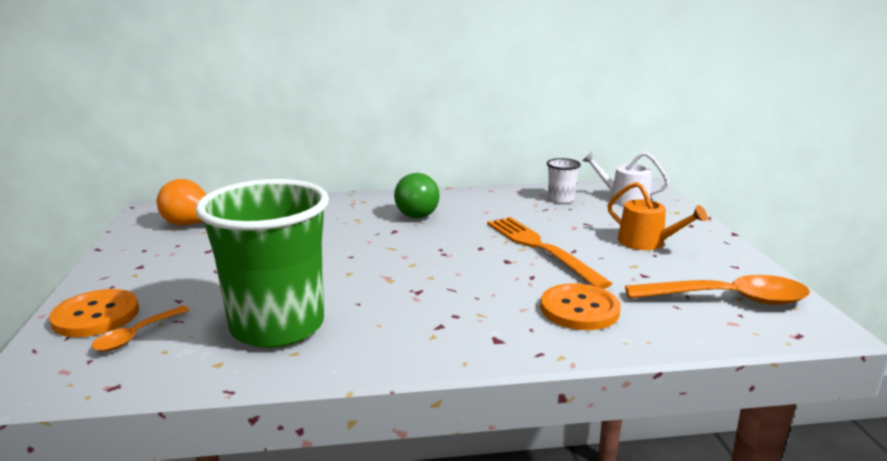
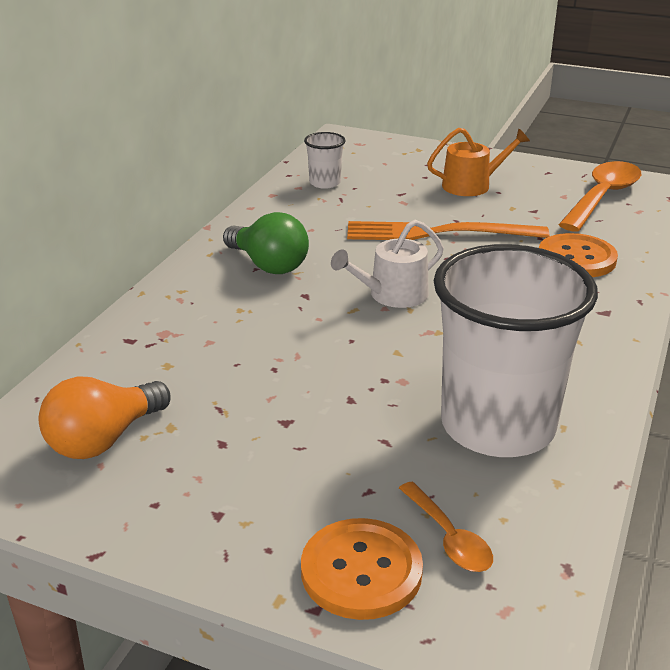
camera: 60 degrees left, 10 degrees up
green cup [196,179,329,348] -> white cup [433,244,598,457]
white watering can [582,152,669,206] -> white watering can moved to [331,220,444,308]

